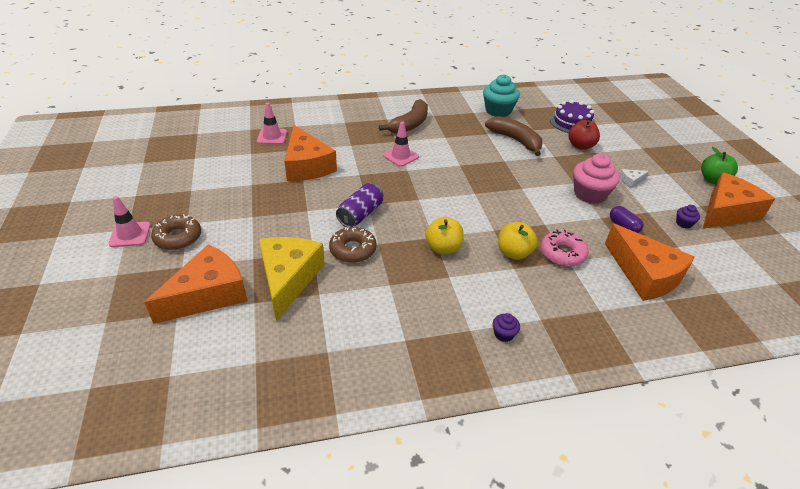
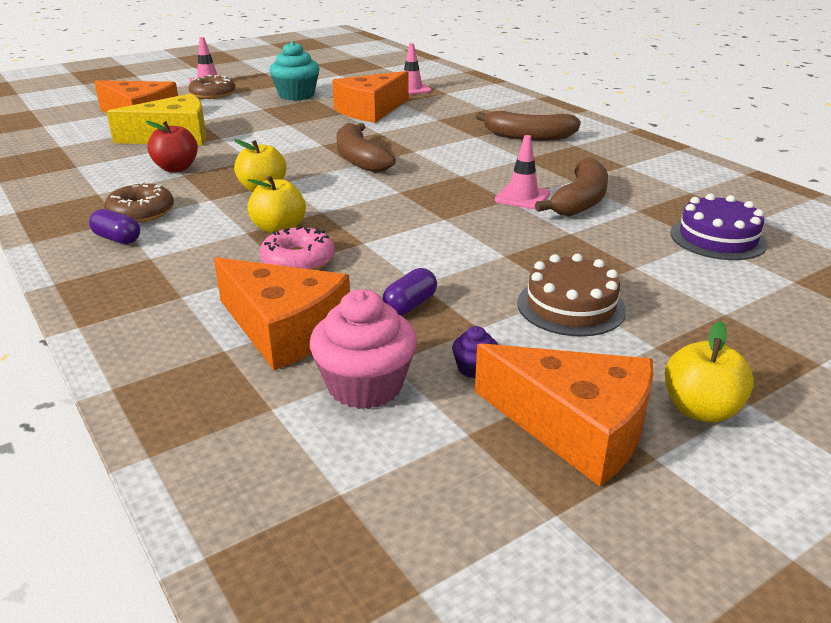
camera: 70 degrees right, 10 degrees down
brown donut [329,227,377,263] -> brown donut moved to [104,182,174,223]
purple can [336,183,383,227] -> none
pink traffic cone [383,122,419,167] -> pink traffic cone moved to [495,135,550,209]
turquoise cupcake [483,74,520,117] -> turquoise cupcake moved to [270,41,319,100]
purple cupcake [493,313,520,342] -> purple capsule [89,209,140,244]
red apple [569,120,600,150] -> red apple moved to [146,121,198,172]
pink cupcake [573,154,620,204] -> pink cupcake moved to [310,289,417,409]
orange cheese [605,224,695,301] -> orange cheese turned 90 degrees counterclockwise [214,257,350,370]
white cheese [620,169,649,188] -> brown cake [517,254,626,337]
green apple [701,147,738,184] -> yellow apple [665,321,754,423]
none -> brown banana [337,123,396,173]

